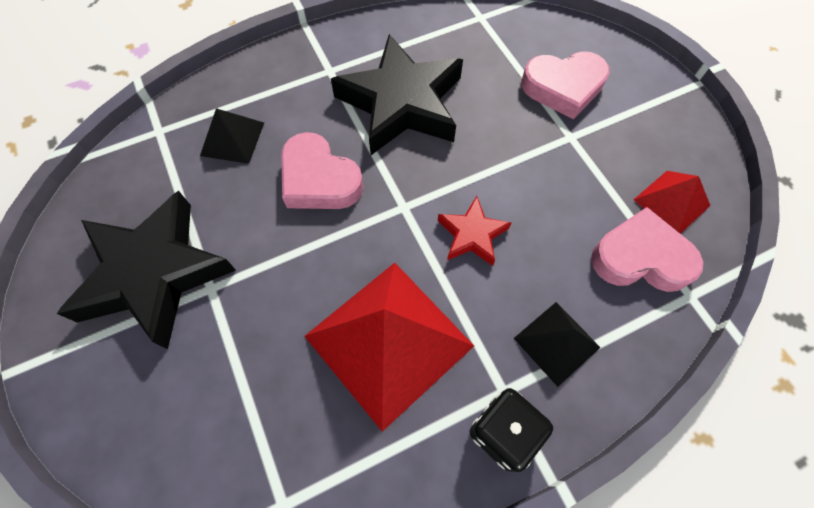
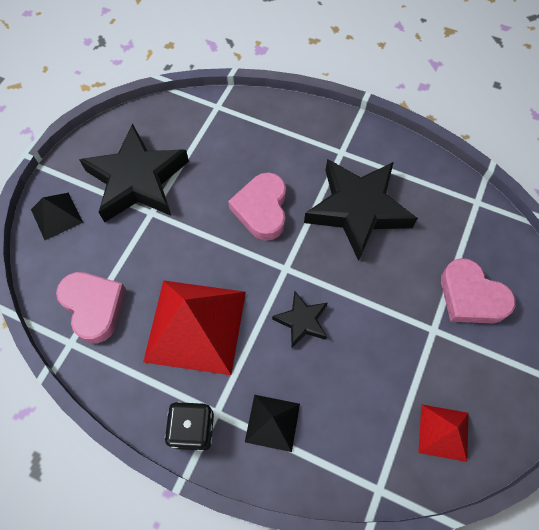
camera: 50 degrees right, 0 degrees up
black pyramid [200,108,264,164] -> black pyramid moved to [31,193,83,240]
red star [438,196,511,266] -> black star [272,291,327,348]
pink heart [591,207,703,292] -> pink heart moved to [56,272,126,343]

